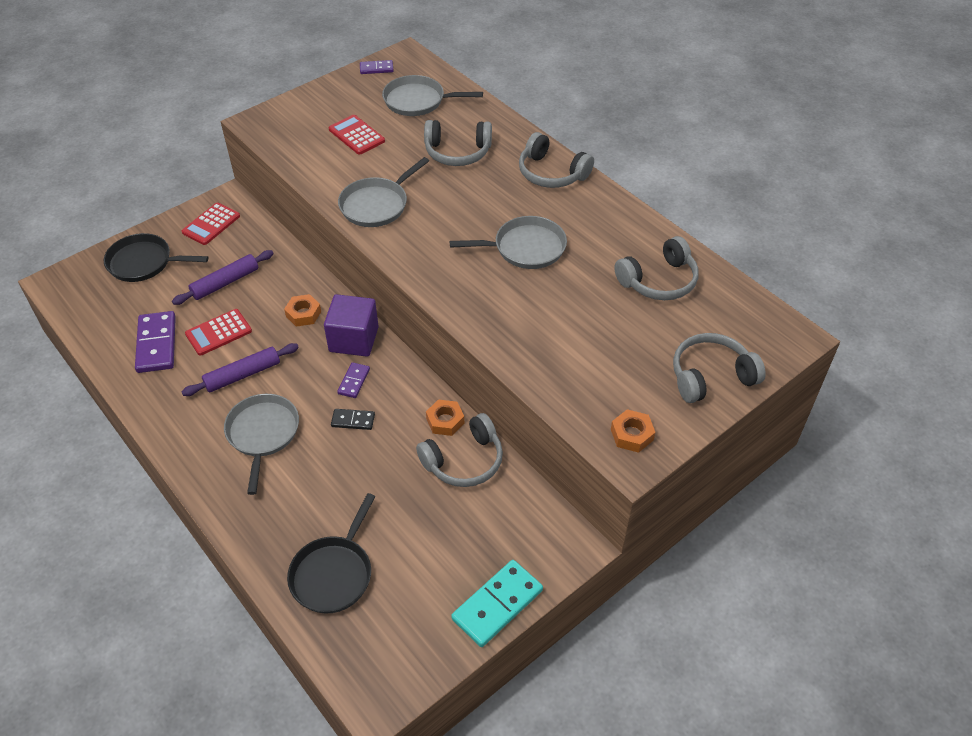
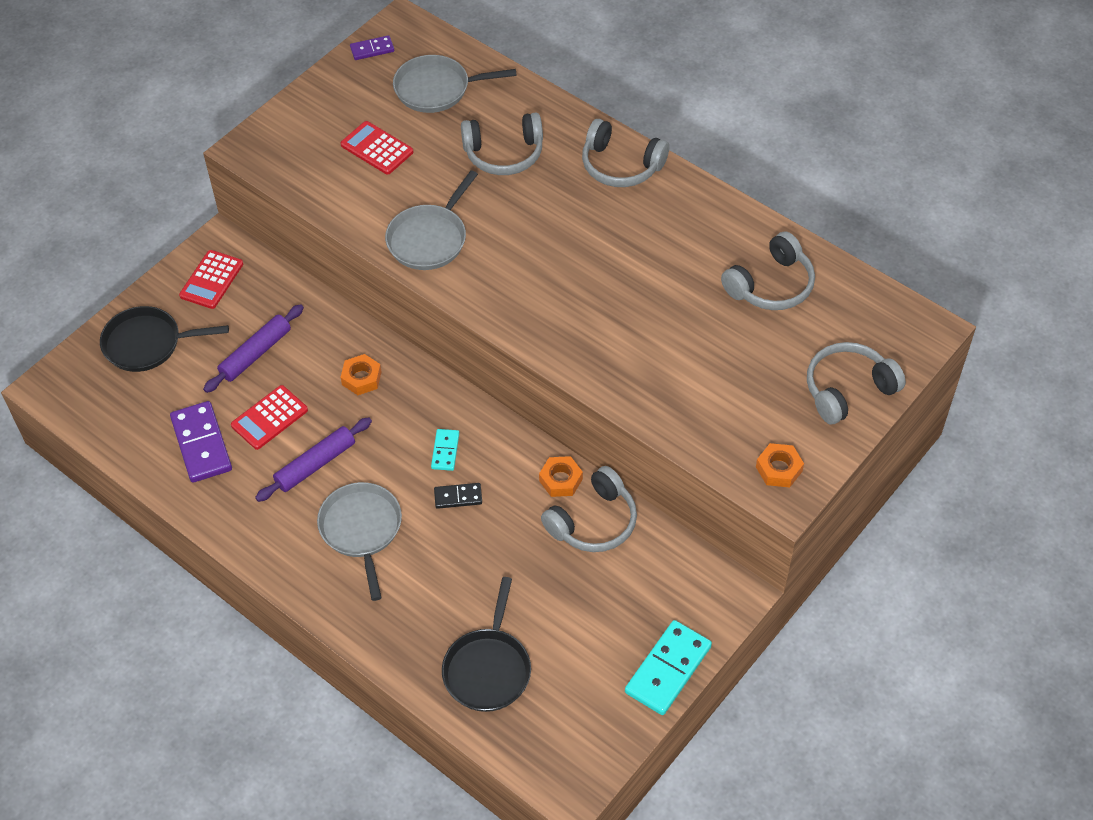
camera: 10 degrees left, 5 degrees up
purple cube [324,294,379,357] -> none
purple domino [337,362,370,398] -> turquoise domino [431,429,459,471]
grey pan [450,216,567,269] -> none

